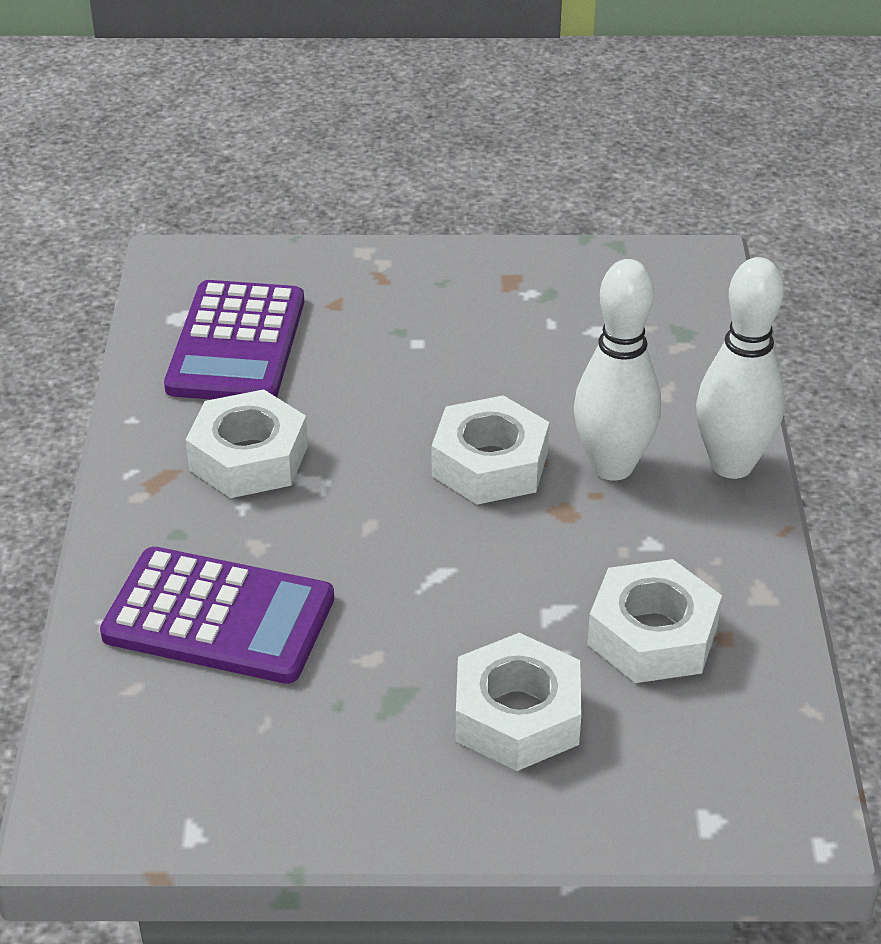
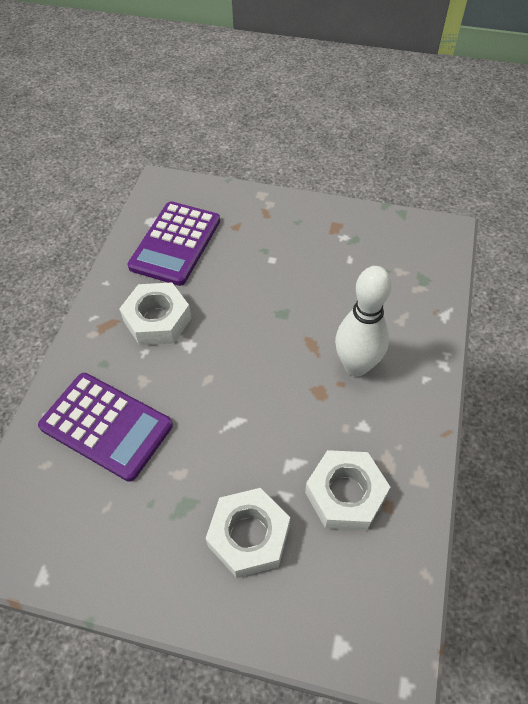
camera: 15 degrees right, 15 degrees up
white nut [432,395,549,505] -> none
white bowling pin [696,257,785,479] -> none

